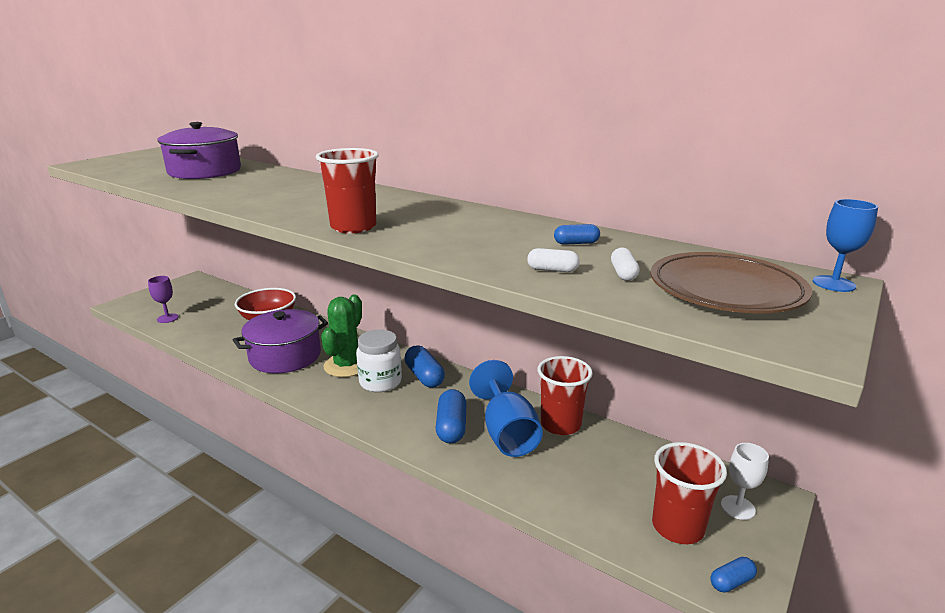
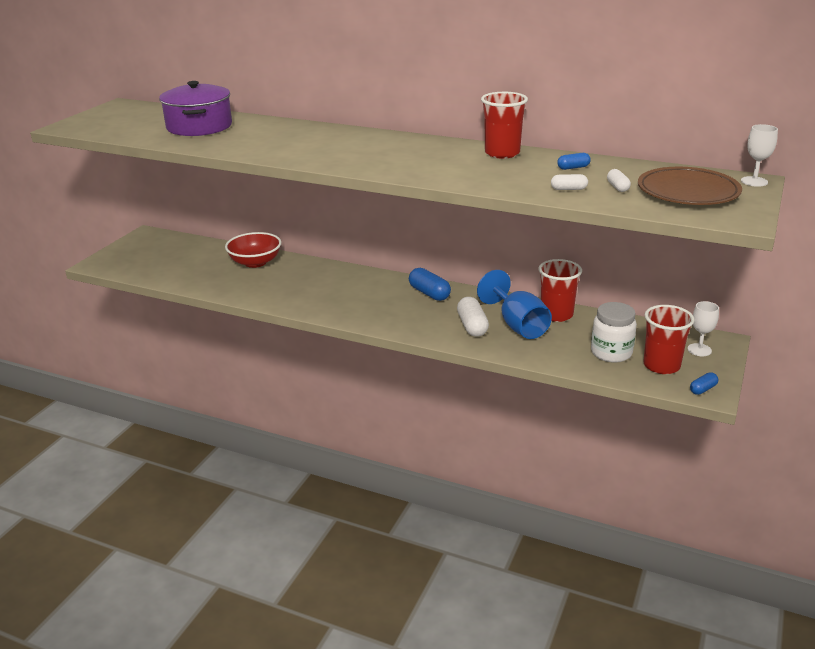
camera: 10 degrees left, 5 degrees up
purple goblet [148,276,179,323] -> none
purple pot [233,309,328,374] -> none
red cup [316,148,379,233] -> red cup moved to [481,92,528,159]
green cactus [321,294,362,377] -> none
white jar [356,330,402,392] -> white jar moved to [591,302,637,363]
blue capsule [436,389,467,444] -> white capsule [457,297,489,337]
blue goblet [813,199,878,292] -> white goblet [741,124,778,187]

